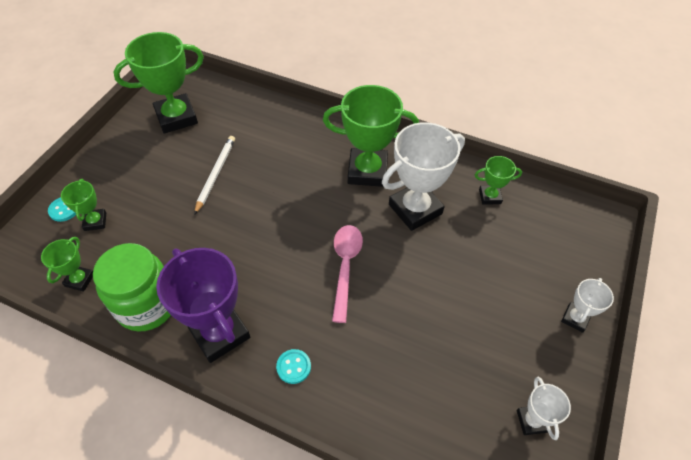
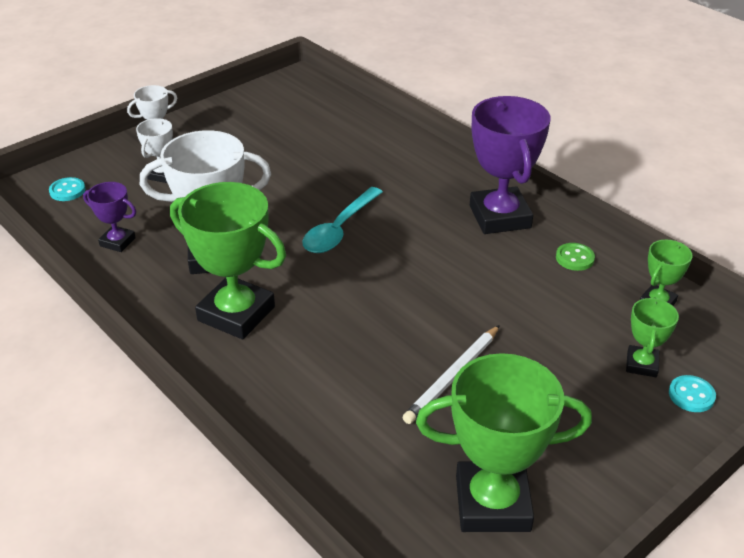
camera: 155 degrees left, 15 degrees down
green jar [93,243,171,332] -> green button [556,243,595,271]
turquoise button [276,349,311,384] -> turquoise button moved to [49,177,85,201]
pink spoon [332,225,363,323] -> turquoise spoon [303,187,383,253]
green trophy [475,156,522,205] -> purple trophy [83,182,136,252]
white trophy [517,377,571,440] -> white trophy moved to [136,118,173,183]

